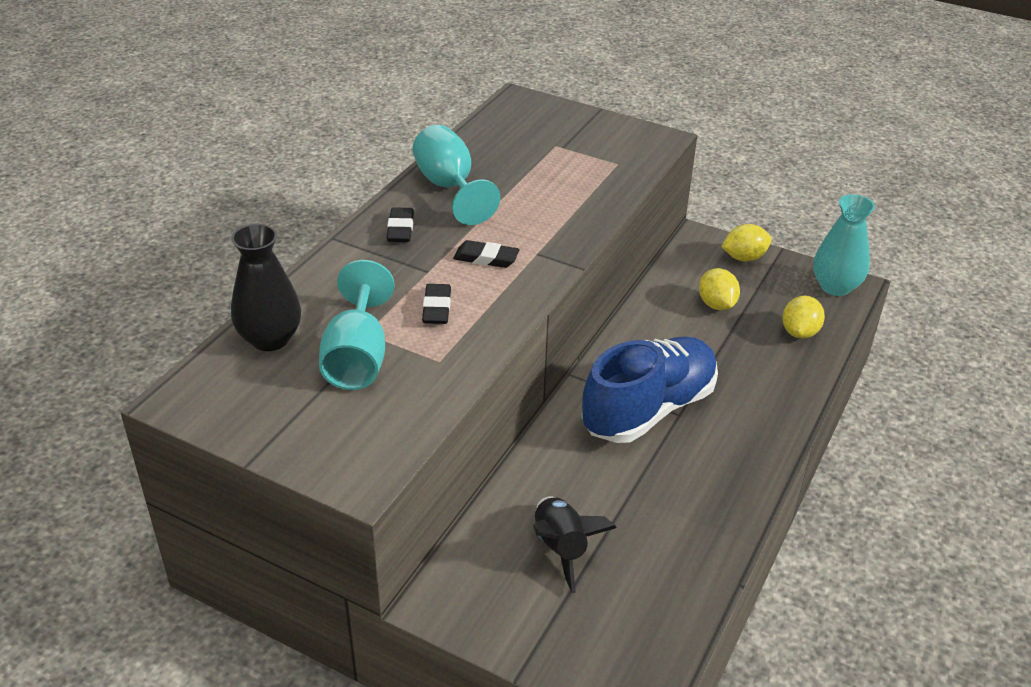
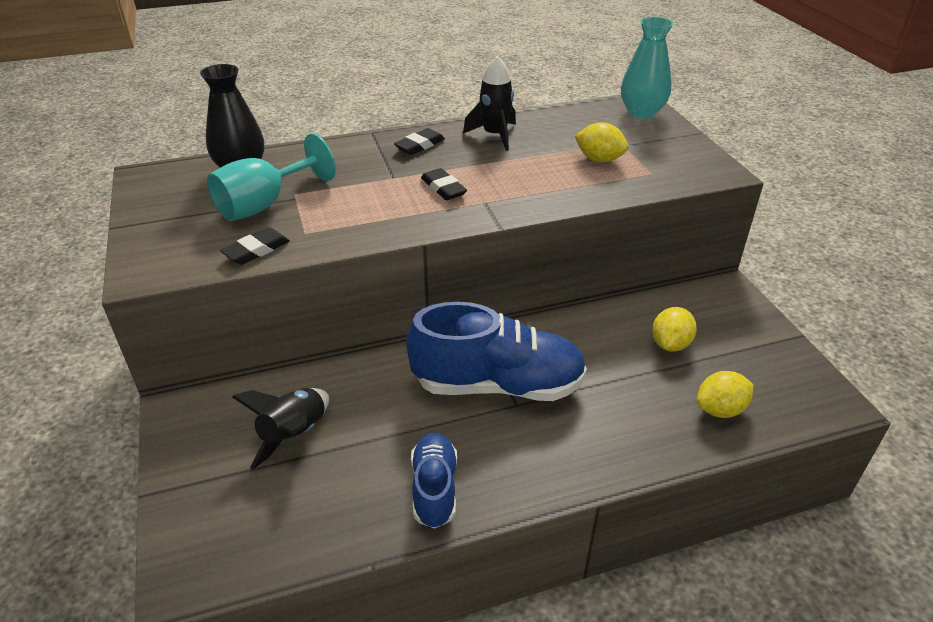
camera: 45 degrees right, 0 degrees up
turquoise goblet [413,125,500,225] -> black rocket [463,56,516,151]
black eraser [422,284,451,324] -> black eraser moved to [220,228,290,265]
yellow lemon [721,224,772,262] -> yellow lemon moved to [575,122,628,162]
turquoise vase [813,194,875,296] -> turquoise vase moved to [621,17,674,119]
none -> blue shoe [411,433,457,529]

